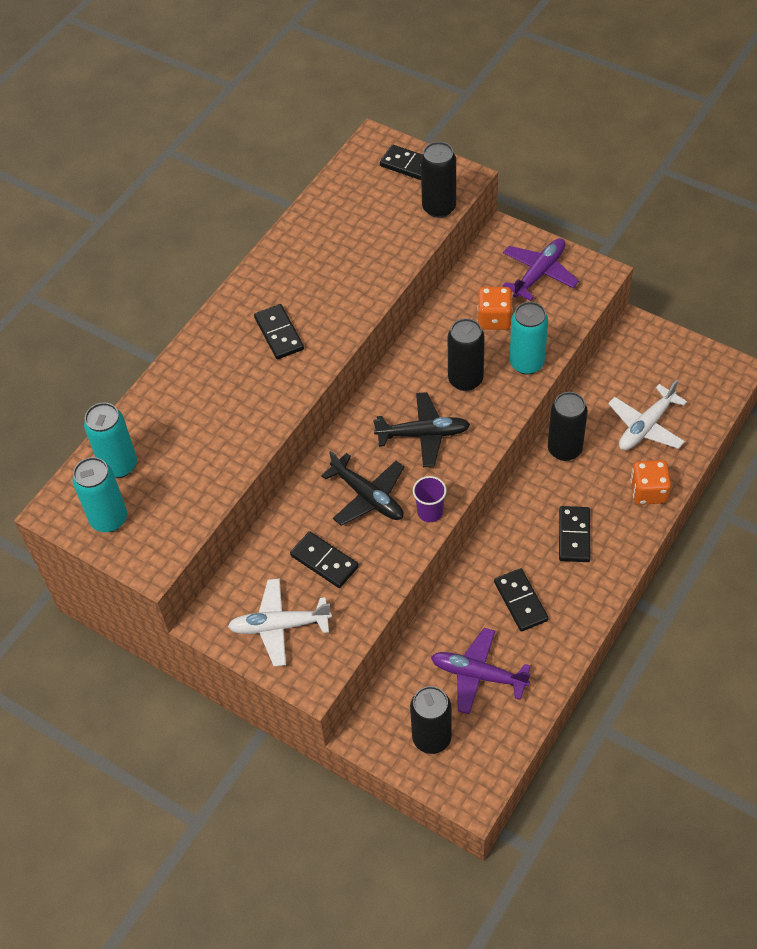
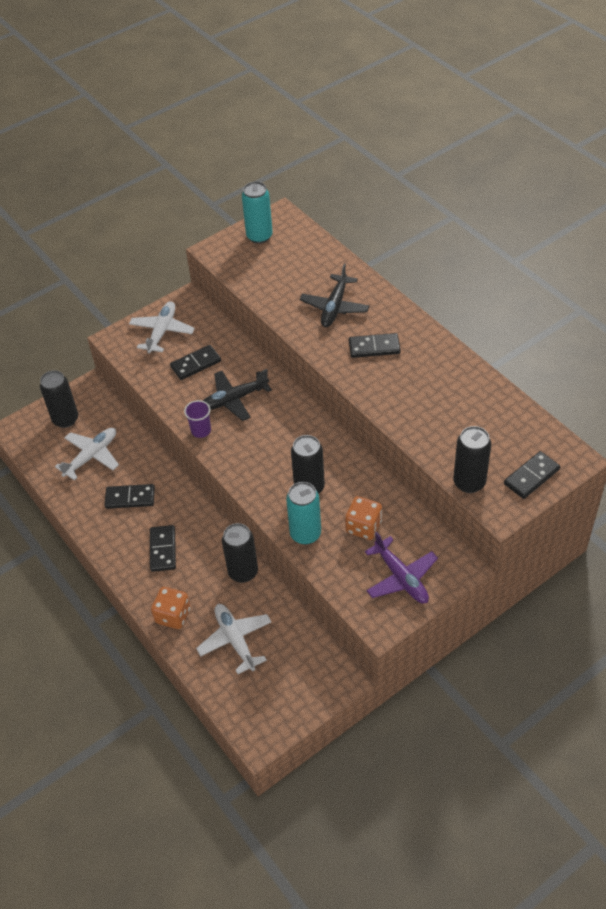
camera: 110 degrees right, 5 degrees down
turquoise can [84,403,137,478] -> none
black plane [373,392,470,467] -> black plane moved to [300,264,370,327]
purple plane [431,628,530,714] -> white plane [55,428,119,481]
black domino [559,506,590,562] -> black domino turned 60 degrees clockwise [150,525,176,572]

